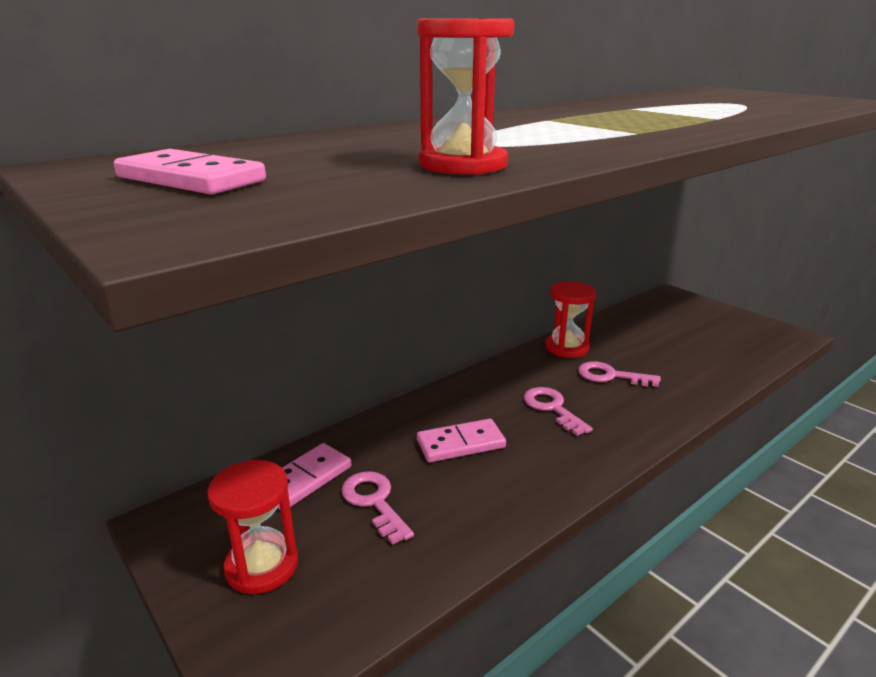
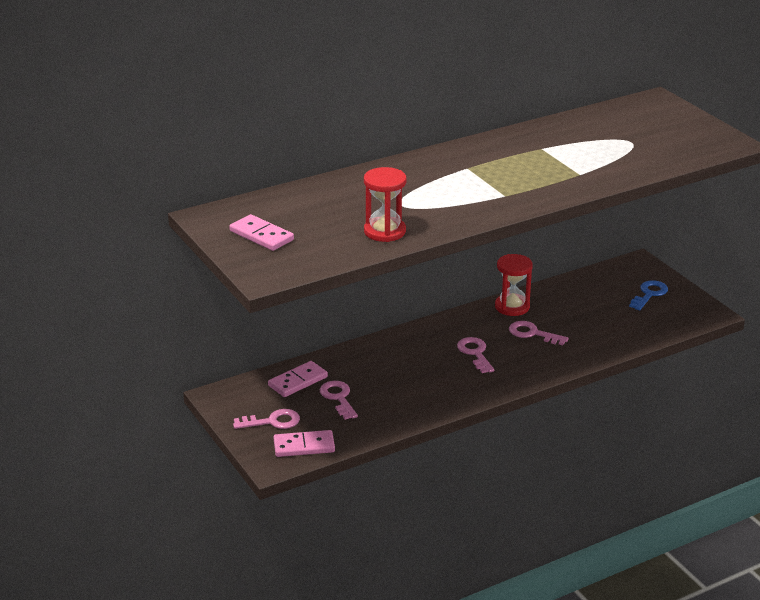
camera: 10 degrees right, 5 degrees up
red hourglass [207,460,298,594] -> pink key [233,409,300,429]
pink domino [417,419,506,462] -> pink domino moved to [274,430,335,457]
none -> blue key [629,280,668,310]

